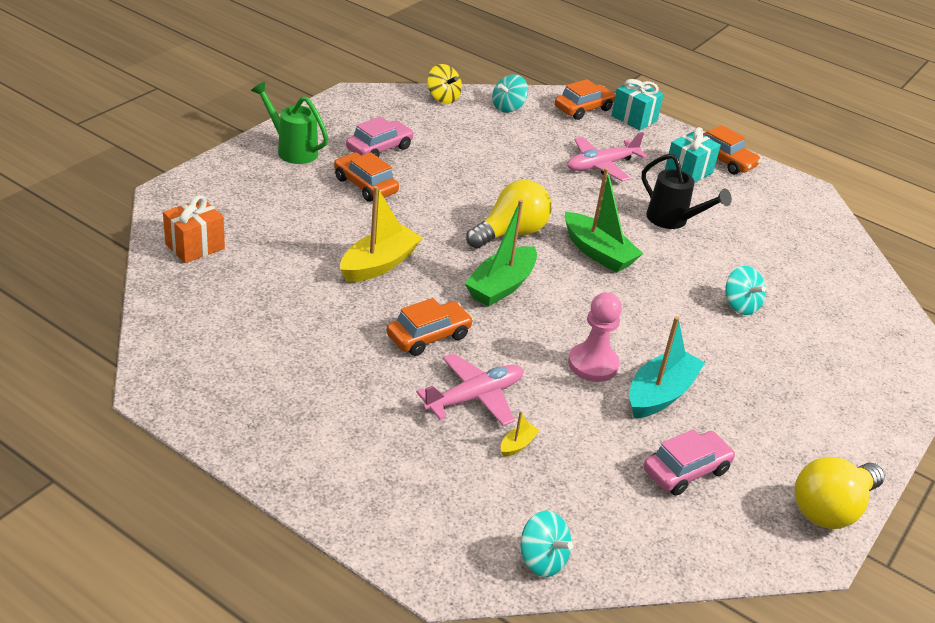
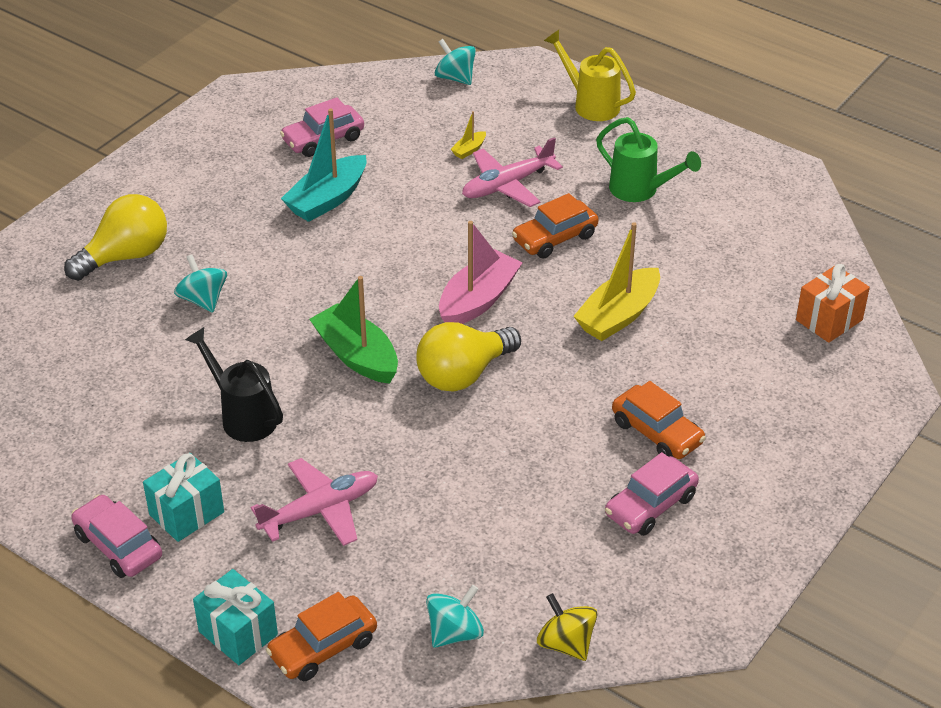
camera: 175 degrees left, 5 degrees up
green watering can [251,82,328,164] -> green watering can moved to [596,117,701,202]
green boat [464,199,537,307] -> pink boat [439,221,522,324]
pink pawn [568,292,622,382] -> none
orange car [703,125,761,174] -> pink car [71,495,162,578]
yellow light bulb [794,457,885,529] -> yellow light bulb moved to [64,194,167,281]
none -> yellow watering can [544,30,636,121]

